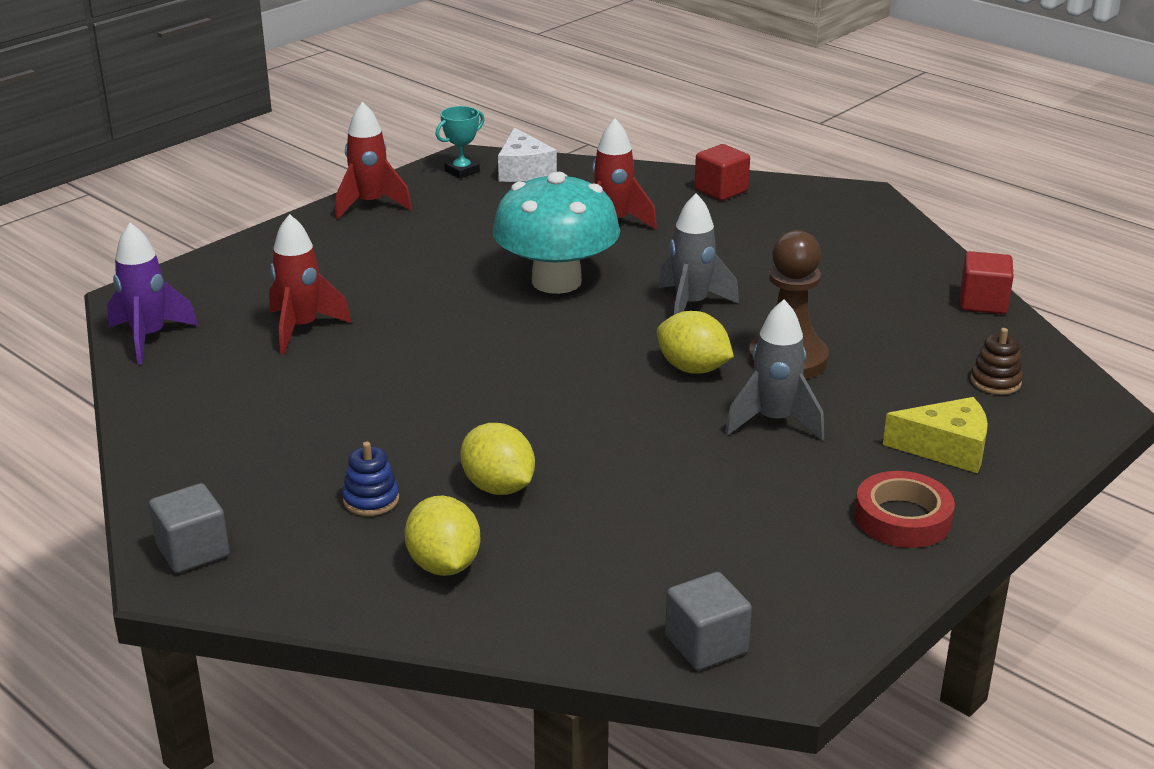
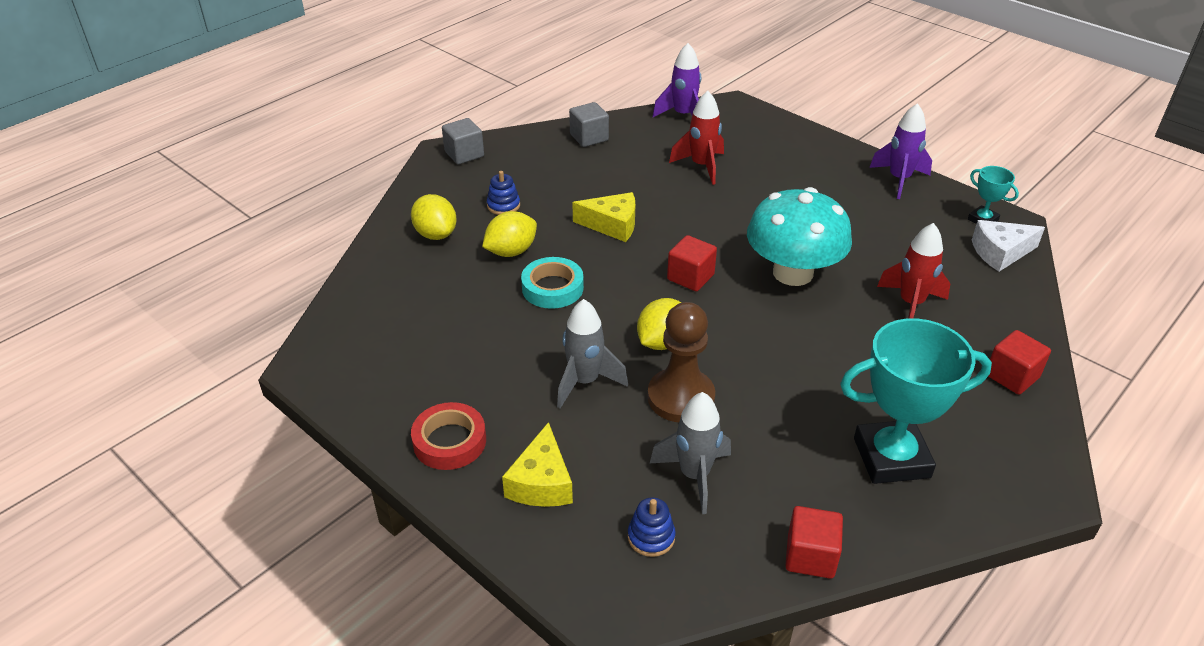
camera: 90 degrees right, 10 degrees up
red rocket [335,102,412,219] -> purple rocket [869,103,932,199]
yellow lemon [405,495,480,576] -> yellow lemon turned 75 degrees clockwise [411,194,457,240]
grey rocket [658,193,739,315] -> grey rocket moved to [650,392,731,514]
grey cube [665,572,752,670] -> grey cube moved to [569,102,609,147]
brown stacking toy [970,328,1023,395] -> blue stacking toy [628,497,676,557]
none -> turquoise tape [521,257,584,309]
none -> yellow cheese [572,192,635,242]
none -> red cube [667,235,717,291]
none -> turquoise trophy [840,318,992,484]

